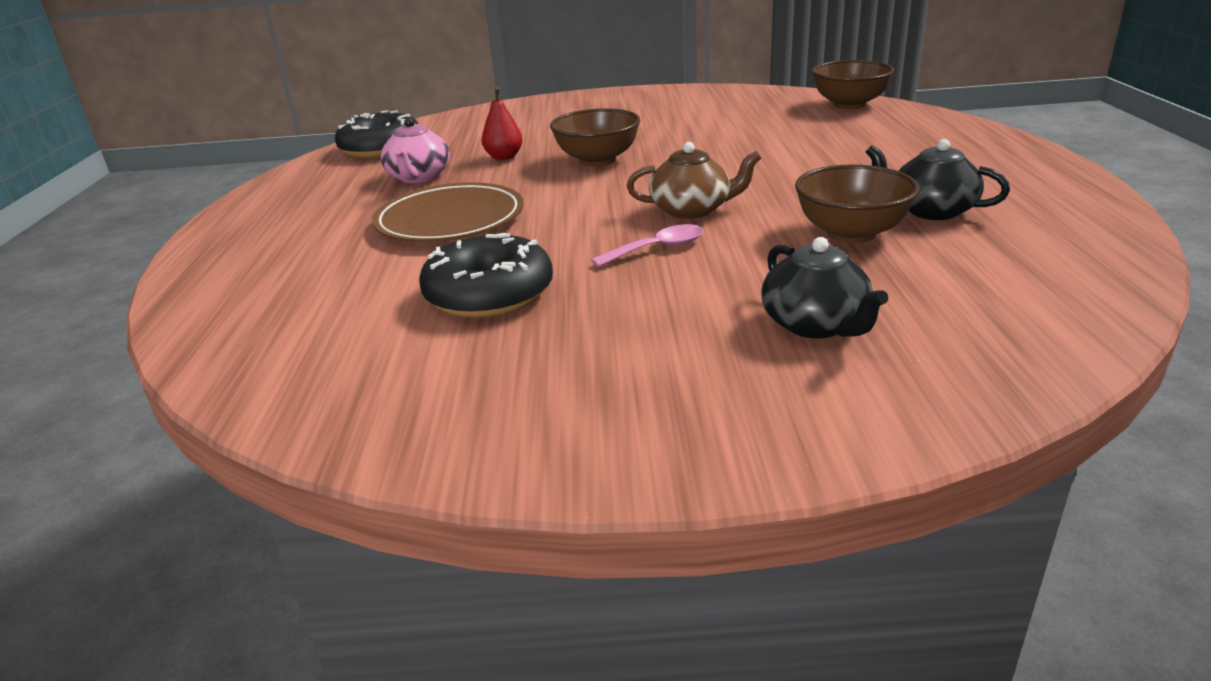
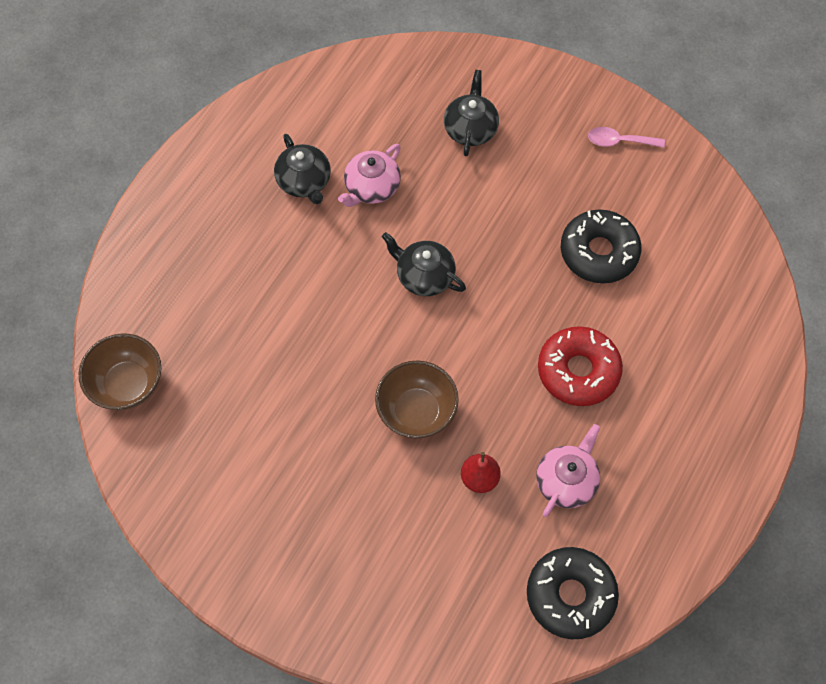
camera: 150 degrees left, 35 degrees up
brown plate [372,182,524,242] -> red donut [538,326,623,406]
pink spoon [591,224,703,267] -> pink spoon moved to [588,127,665,148]
brown teapot [627,142,761,219] -> black teapot [382,232,466,296]
brown bowl [795,164,919,243] -> pink teapot [338,144,401,207]

